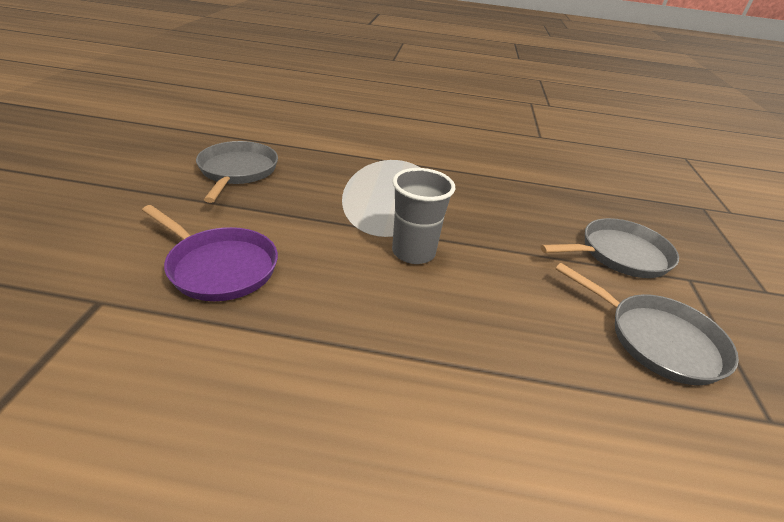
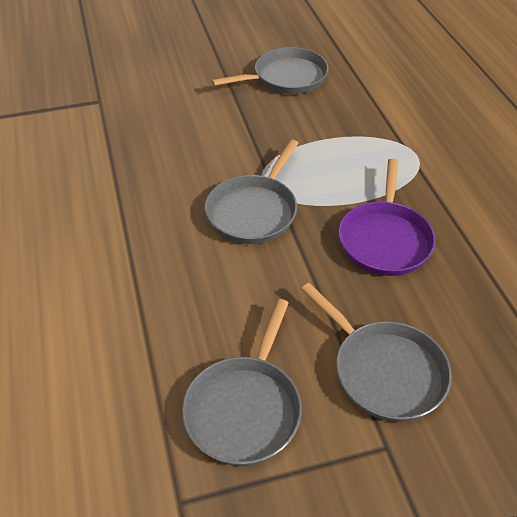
camera: 70 degrees right, 10 degrees up
purple pan [142,205,278,301] -> purple pan moved to [339,159,436,276]
grey cup [392,168,455,264] -> grey pan [205,140,298,244]

